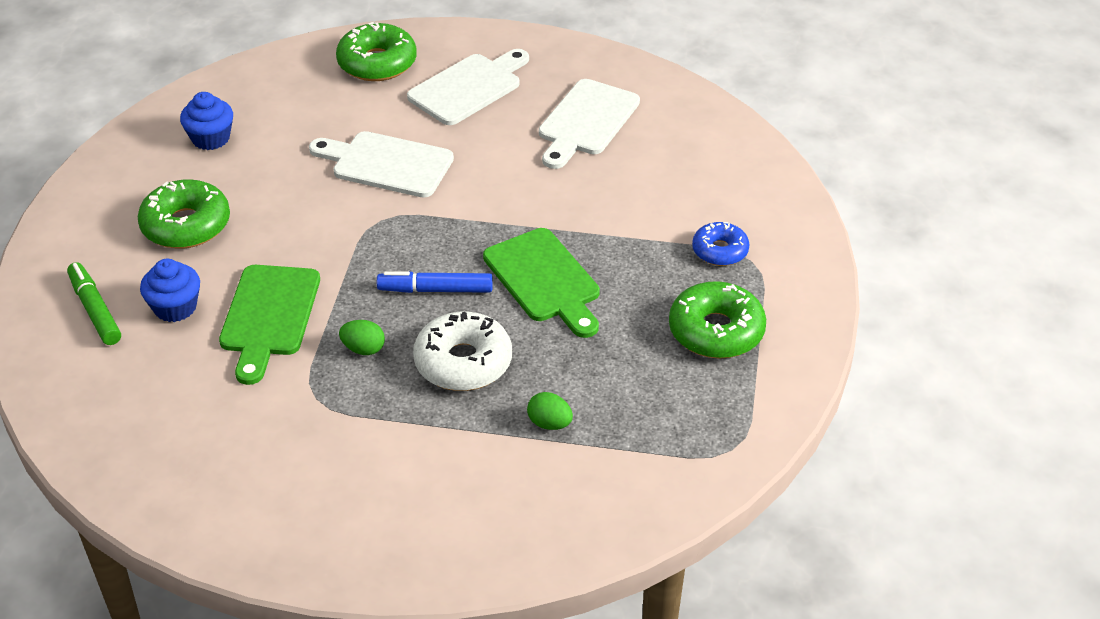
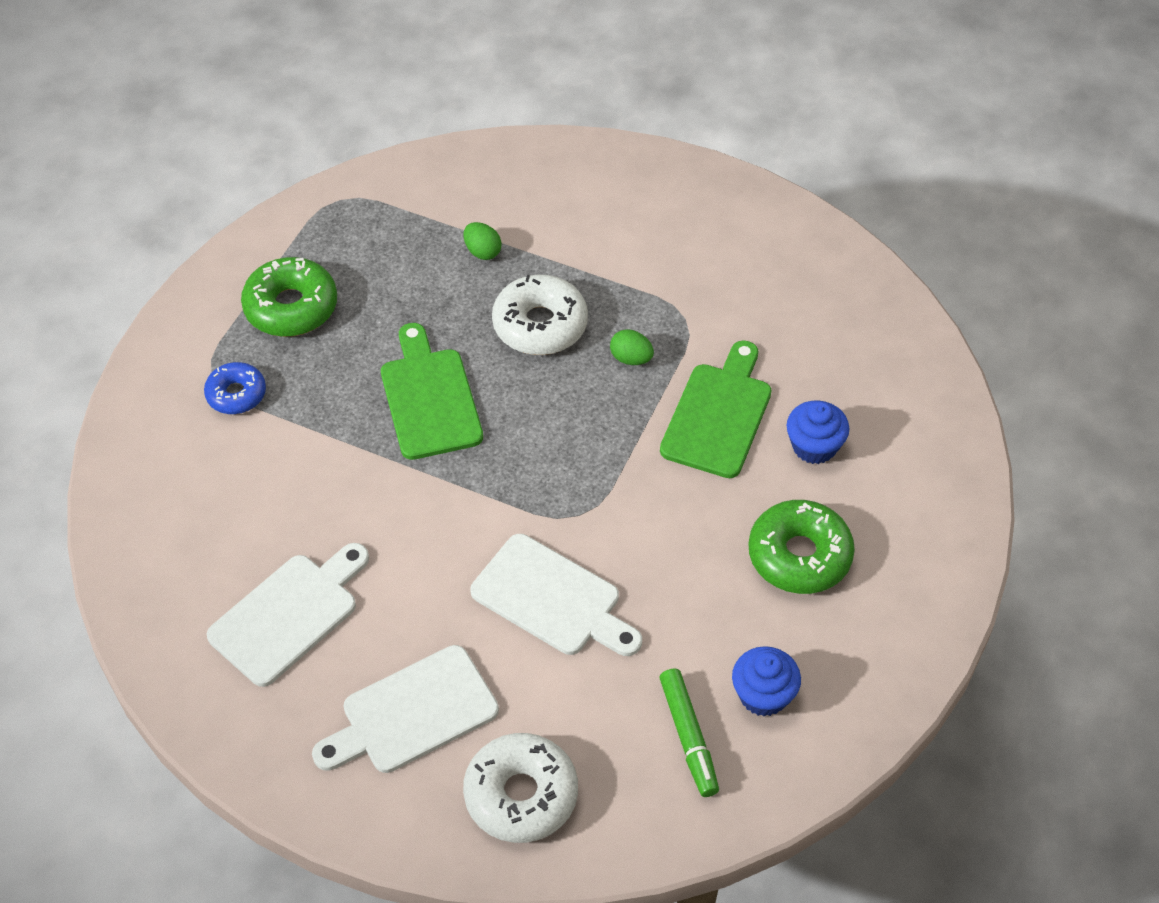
camera: 165 degrees left, 10 degrees up
green marker [67,262,121,345] -> green marker moved to [660,668,719,797]
green donut [336,22,417,81] -> white donut [463,733,578,843]
blue marker [377,271,493,293] -> none

